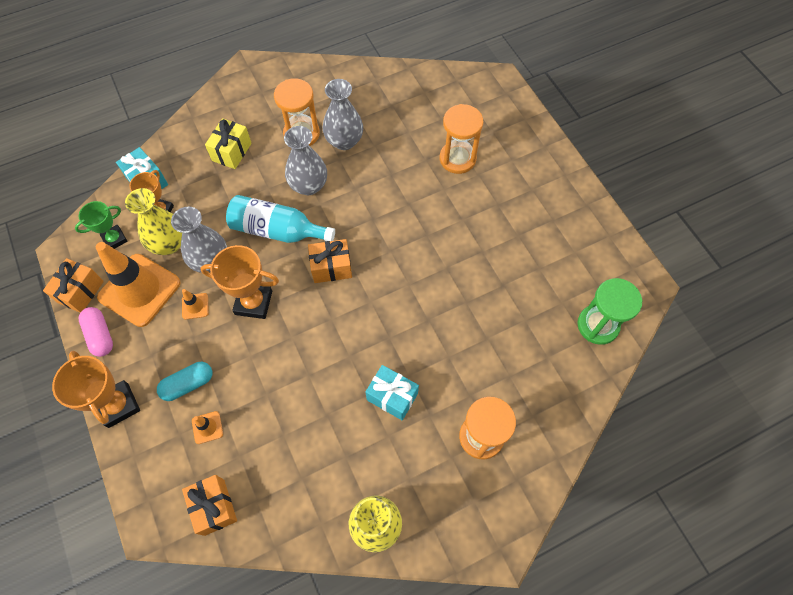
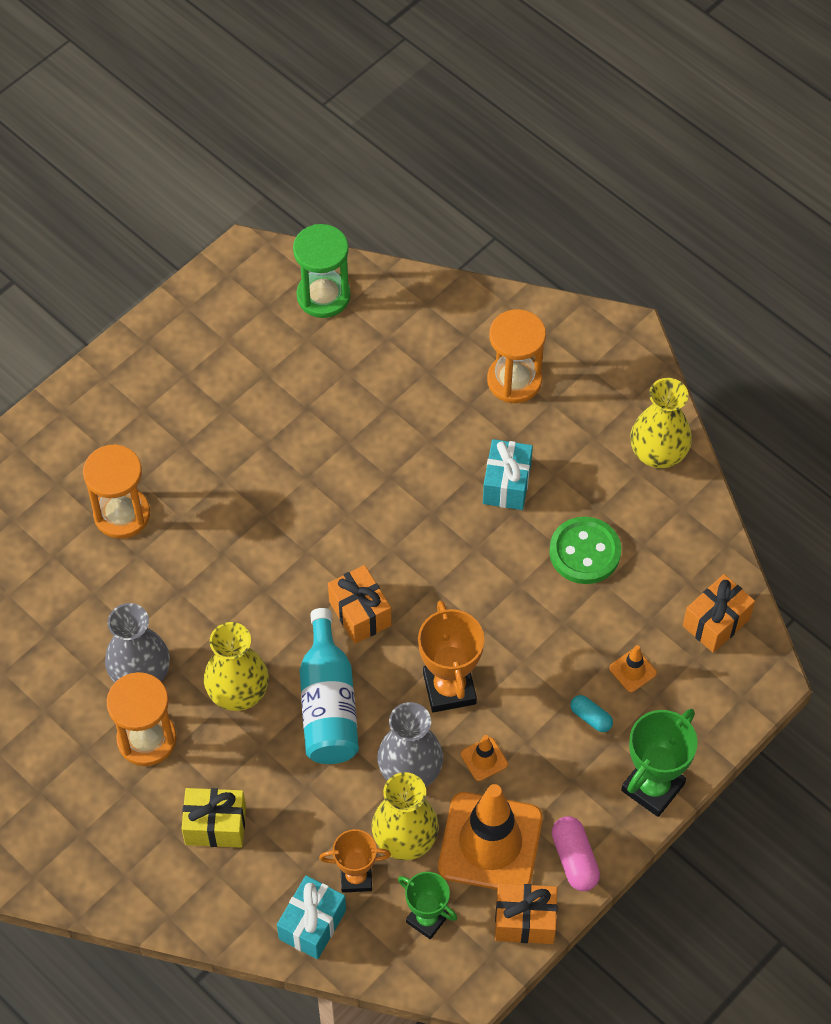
camera: 110 degrees left, 5 degrees down
orange trophy [52,351,140,428] -> green trophy [621,709,698,817]
pink capsule [79,307,113,357] -> pink capsule turned 60 degrees counterclockwise [552,816,600,891]
turquoise capsule [157,362,212,401] -> turquoise capsule [570,695,613,732], size x0.64
grey vase [284,126,327,195] -> yellow vase [204,622,269,711]
none -> green button [549,517,621,584]

